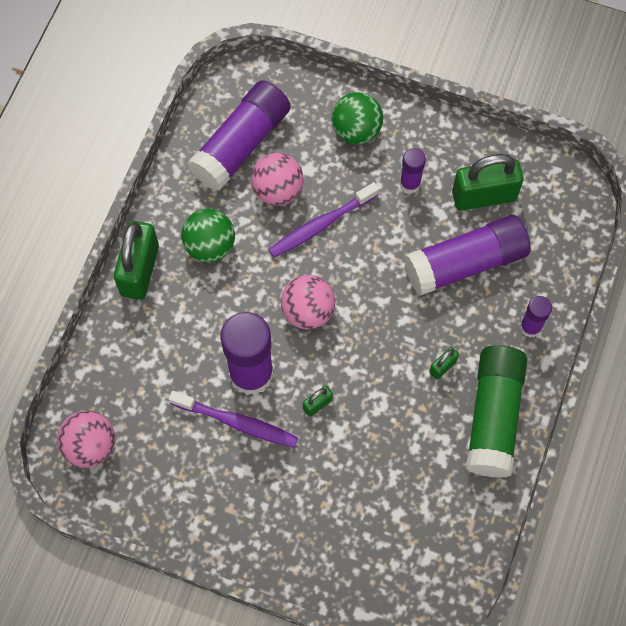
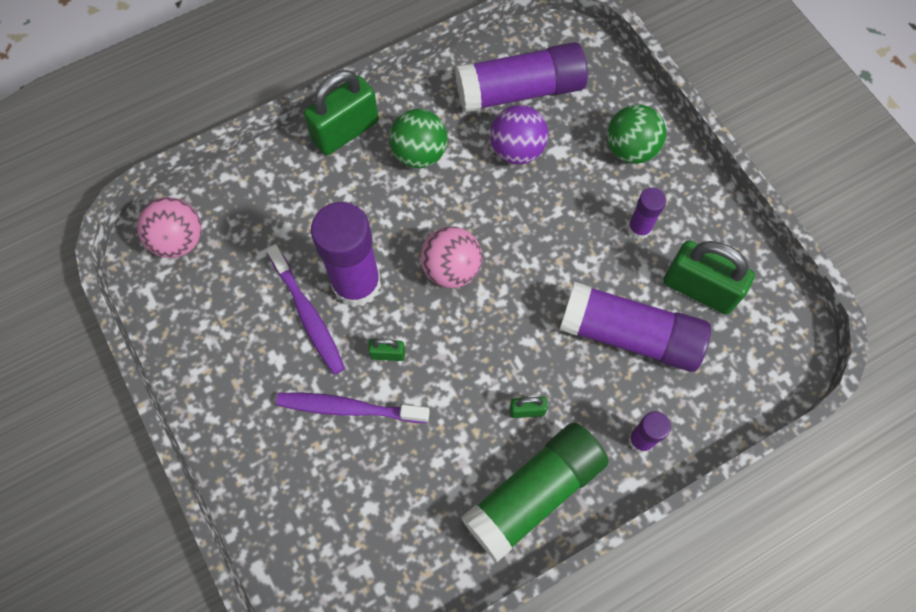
camera: 40 degrees right, 0 degrees up
pink ball [251,153,304,206] -> purple ball [490,105,548,165]
purple toothbrush [268,182,379,258] -> purple toothbrush moved to [276,393,430,423]

